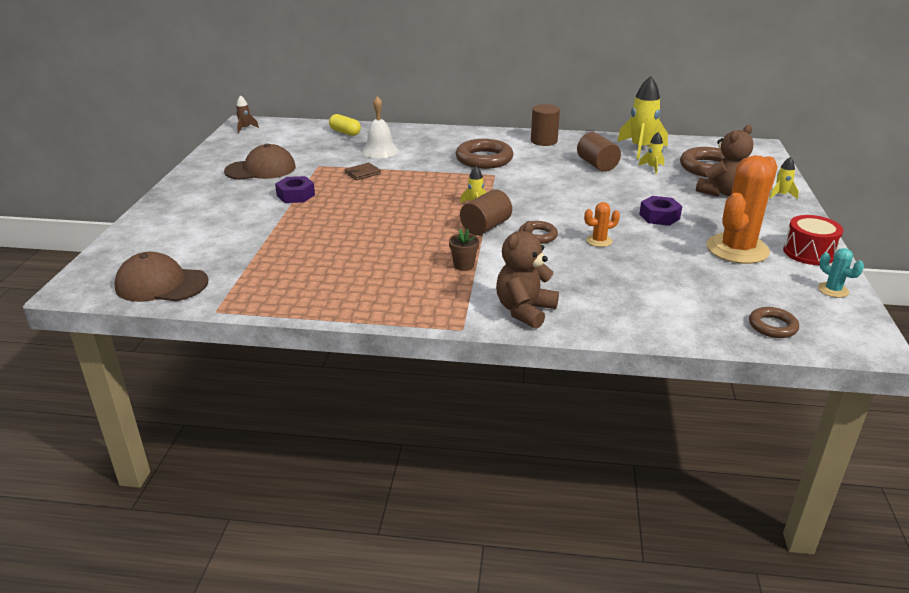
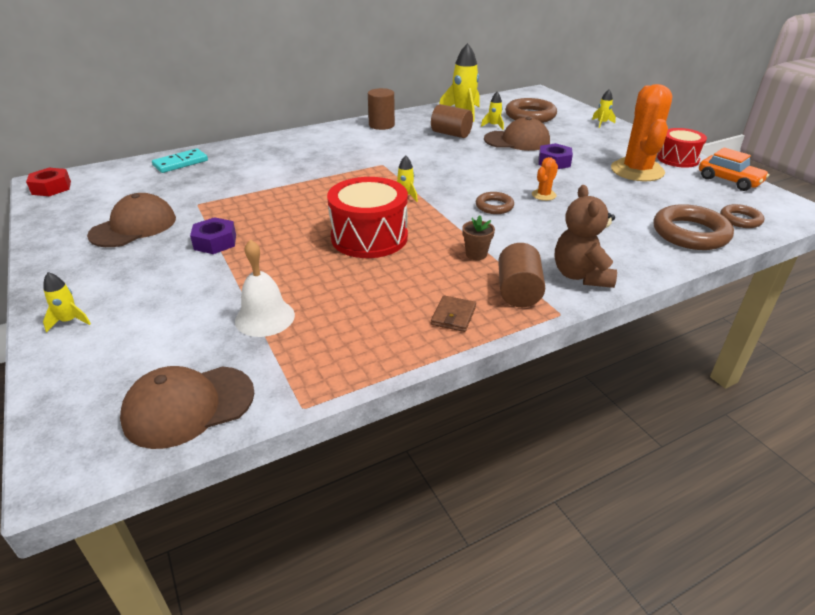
camera: 35 degrees left, 5 degrees up
brown rocket [236,95,259,133] -> red nut [26,168,71,196]
yellow capsule [329,114,361,136] -> turquoise domino [152,148,208,173]
brown wallet [345,163,381,180] -> brown wallet moved to [431,296,476,332]
white bell [362,96,399,158] -> white bell moved to [235,239,295,337]
brown ring [456,139,513,169] -> brown ring moved to [653,204,734,250]
brown cylinder [460,189,512,236] -> brown cylinder moved to [498,243,545,307]
brown teddy bear [696,125,753,197] -> none
turquoise cactus [818,248,864,298] -> orange car [699,148,769,191]
none -> yellow rocket [43,272,91,333]
none -> red drum [327,177,408,258]
none -> brown cap [484,117,550,151]

